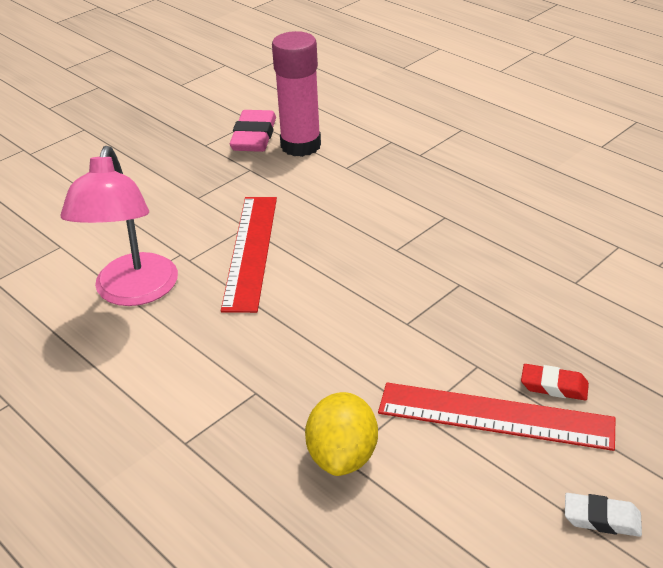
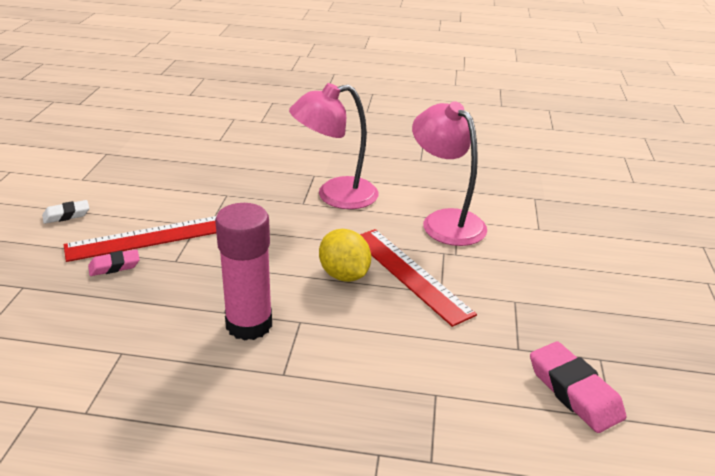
camera: 140 degrees right, 5 degrees down
pink glue stick [272,31,321,157] -> pink glue stick moved to [215,203,272,341]
yellow lemon [305,392,378,476] -> yellow lemon moved to [319,229,371,282]
red eraser [521,364,589,400] -> pink eraser [88,249,140,276]
none -> pink lamp [289,83,379,209]

